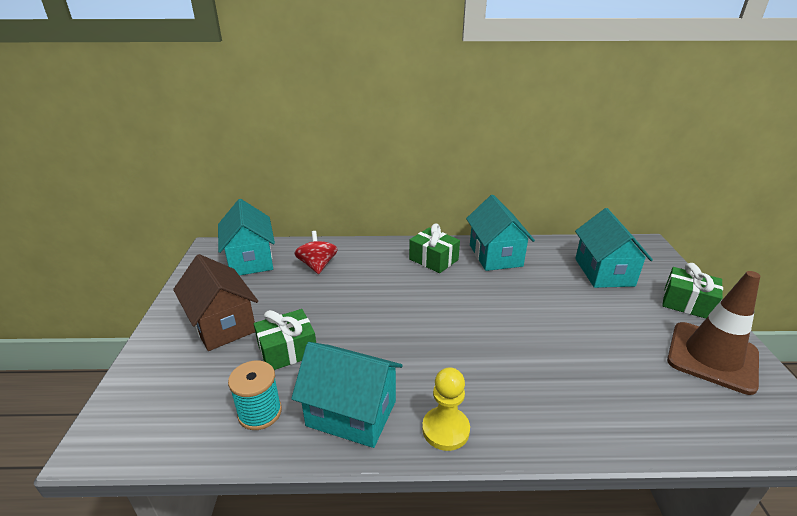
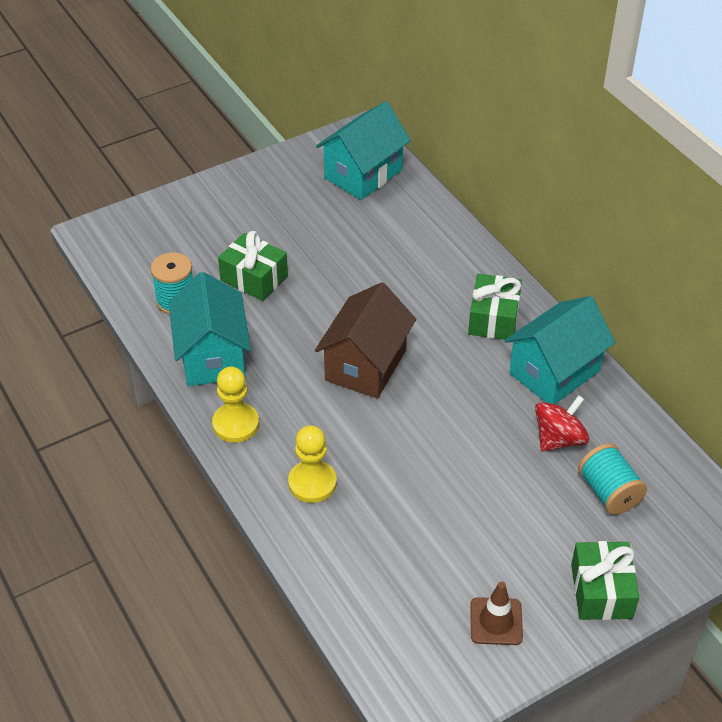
camera: 60 degrees right, 15 degrees up
brown house [173,254,258,351] -> brown house moved to [315,282,416,399]
red spinning top [294,231,338,274] -> red spinning top moved to [535,395,589,452]
turquoise house [575,208,653,288] -> turquoise spool [578,443,647,515]
brown traffic cone [667,271,760,395] -> brown traffic cone [470,582,523,645], size x0.52
none -> yellow pawn [288,425,337,503]

